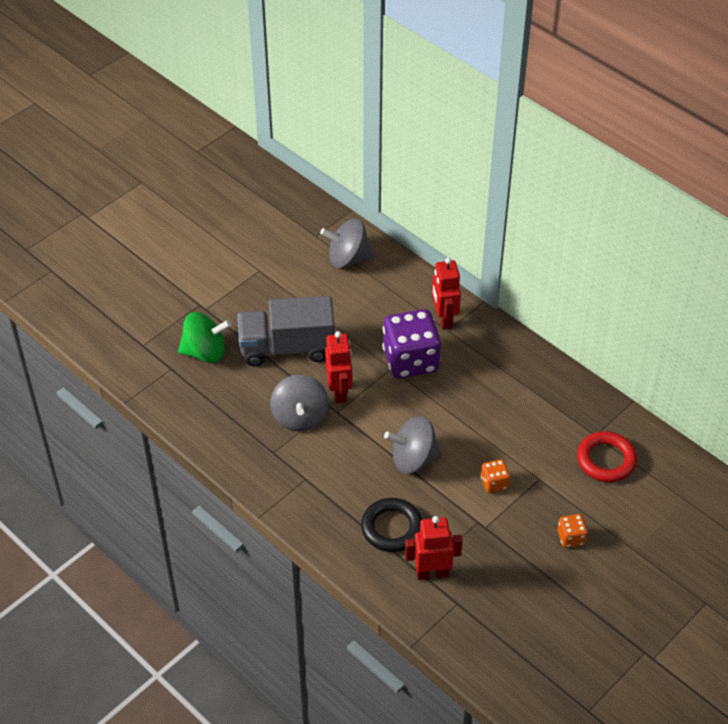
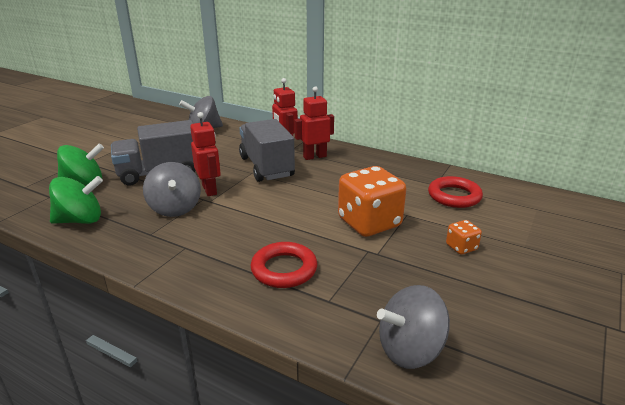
camera: 15 degrees left, 20 degrees down
black ring [361,498,422,552] -> red ring [251,242,317,288]
purple dice [382,309,441,378] -> grey truck [239,119,295,182]
grey spinning top [384,416,442,474] -> grey spinning top moved to [377,285,450,369]
red robot [405,516,463,580] -> red robot moved to [294,86,334,160]
orange dice [481,459,510,493] -> orange dice [338,166,406,237], size x2.21
none -> green spinning top [49,176,103,224]

